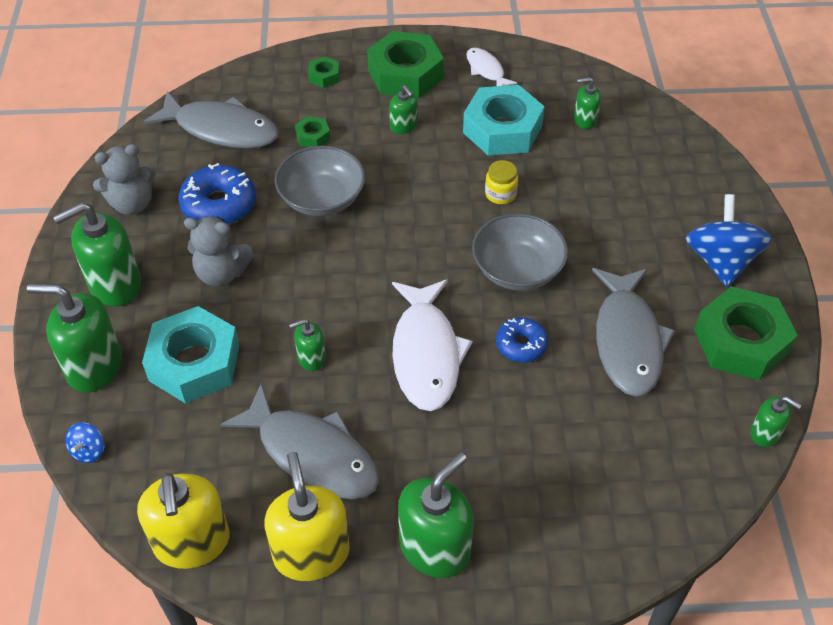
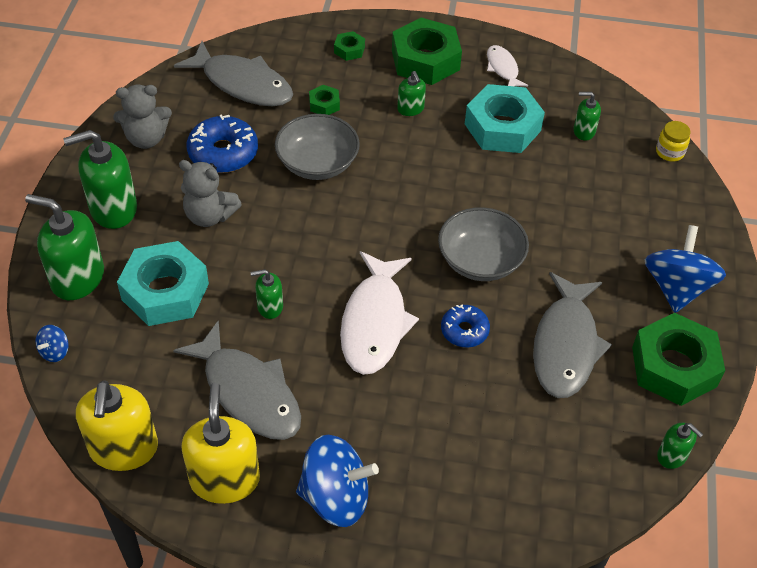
camera: 10 degrees right, 0 degrees up
green soap dispenser [398,452,474,578] -> blue spinning top [296,435,379,527]
yellow jar [485,160,518,204] -> yellow jar moved to [656,121,690,162]

